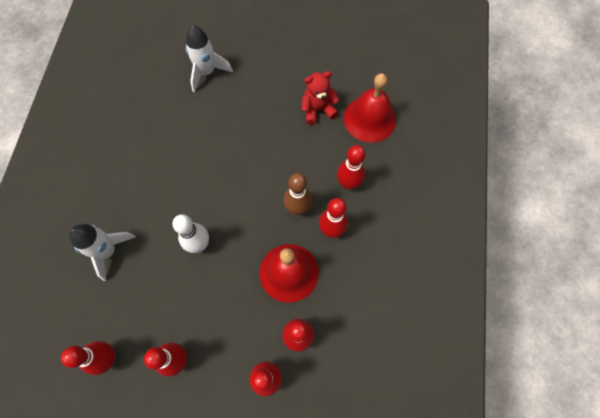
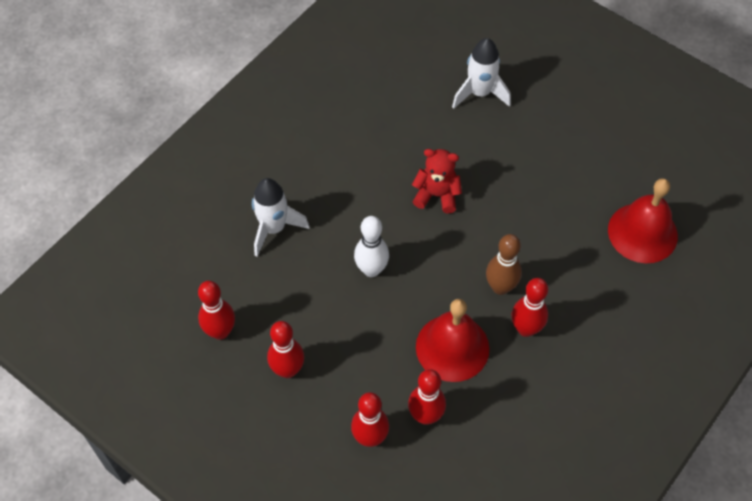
camera: 30 degrees right, 10 degrees down
red teddy bear [301,71,339,125] -> red teddy bear moved to [412,149,462,213]
red bowling pin [337,145,365,190] -> none

